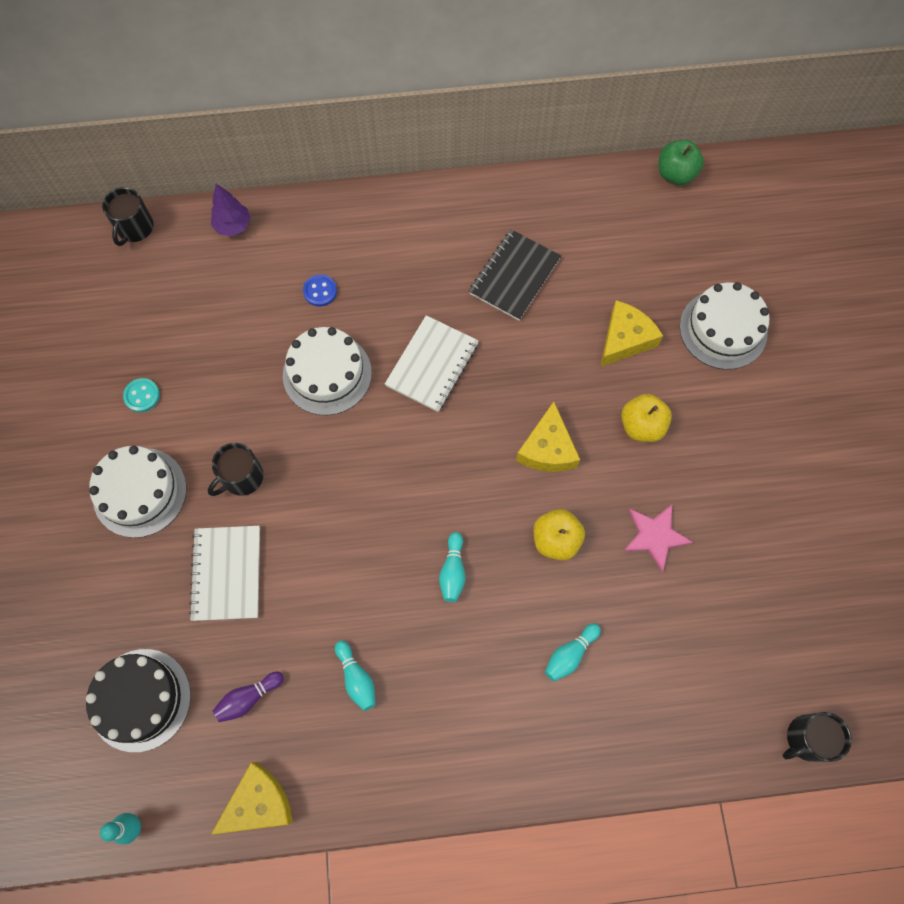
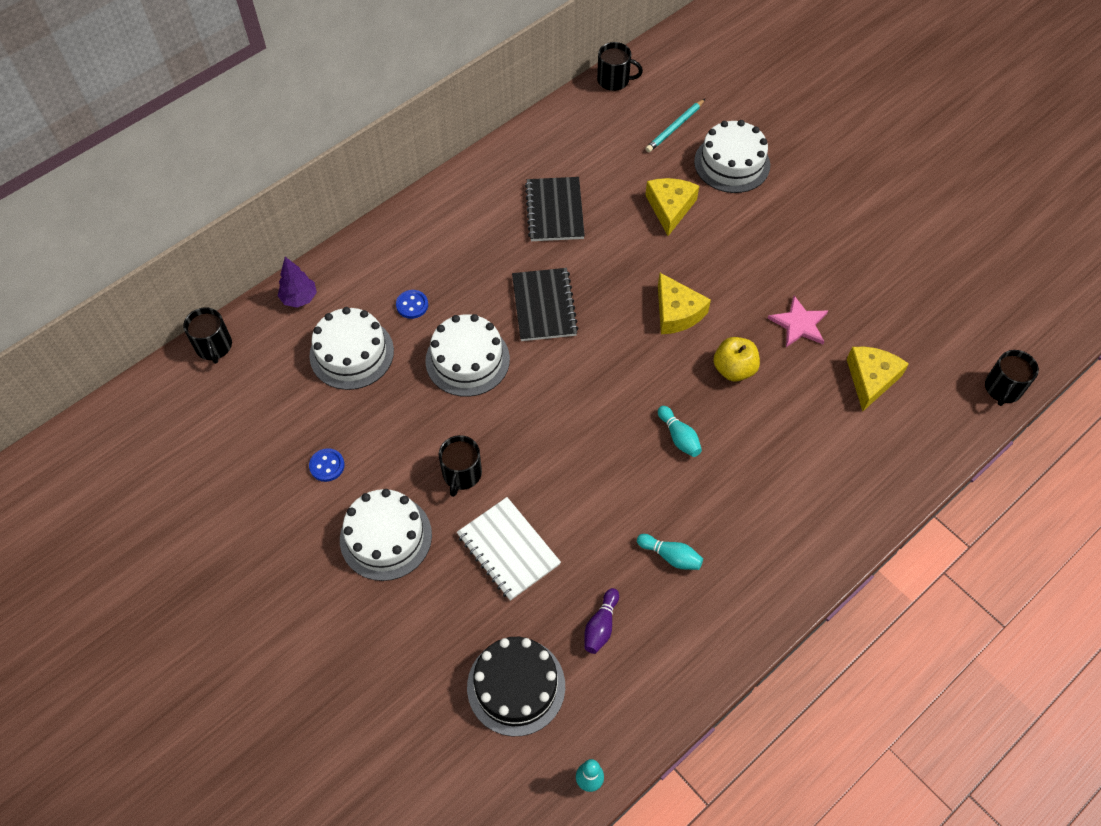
camera: 35 degrees left, 10 degrees down
turquoise button [123,378,160,412] -> blue button [309,448,345,482]
yellow cheese [211,762,293,835] -> yellow cheese moved to [847,347,909,411]
white notebook [385,315,479,412] -> black notebook [512,268,579,341]
turquoise bowling pin [545,623,601,682] -> none
yellow apple [621,394,672,442] -> none
green apple [658,140,704,185] -> black mug [597,42,643,91]
none -> white cake [309,307,394,390]
none -> turquoise pencil [645,99,705,153]

